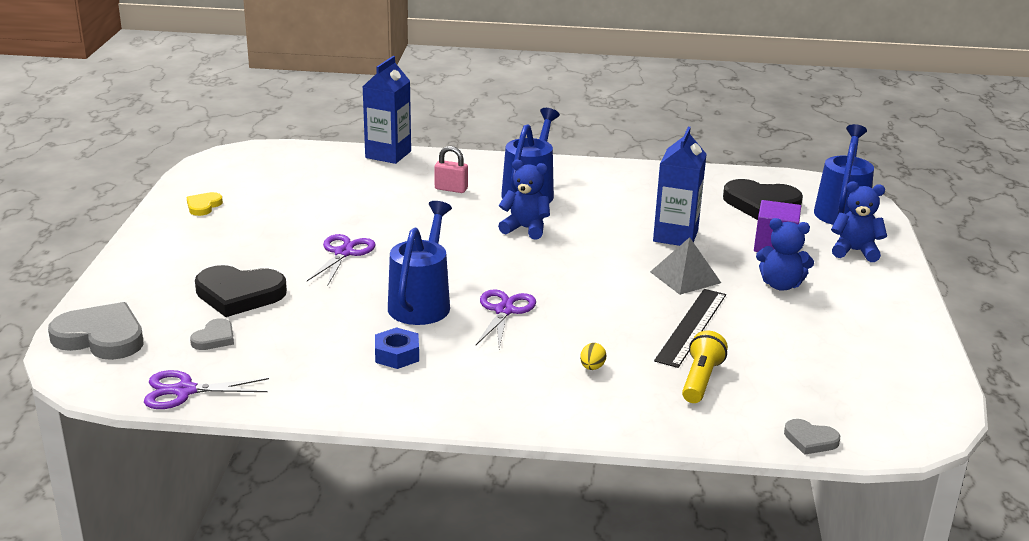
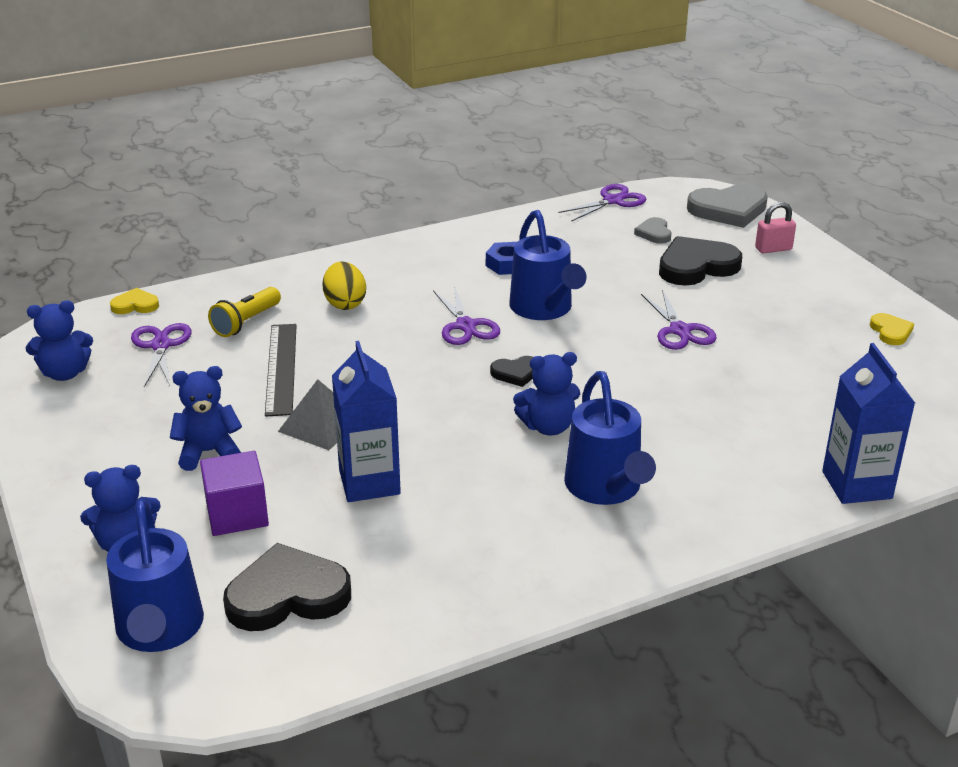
camera: 150 degrees right, 5 degrees up
pink padlock [434,146,468,193] -> pink padlock moved to [755,202,796,253]
yellow egg [580,343,606,370] -> yellow egg [323,262,366,310], size x1.80
yellow flashlight [682,330,728,403] -> yellow flashlight turned 45 degrees clockwise [208,287,281,337]
grey heart [784,419,840,455] -> yellow heart [110,288,159,314]
none -> blue teddy bear [26,300,93,381]
none -> purple scissors [131,323,192,387]
none -> black heart [490,356,533,387]

